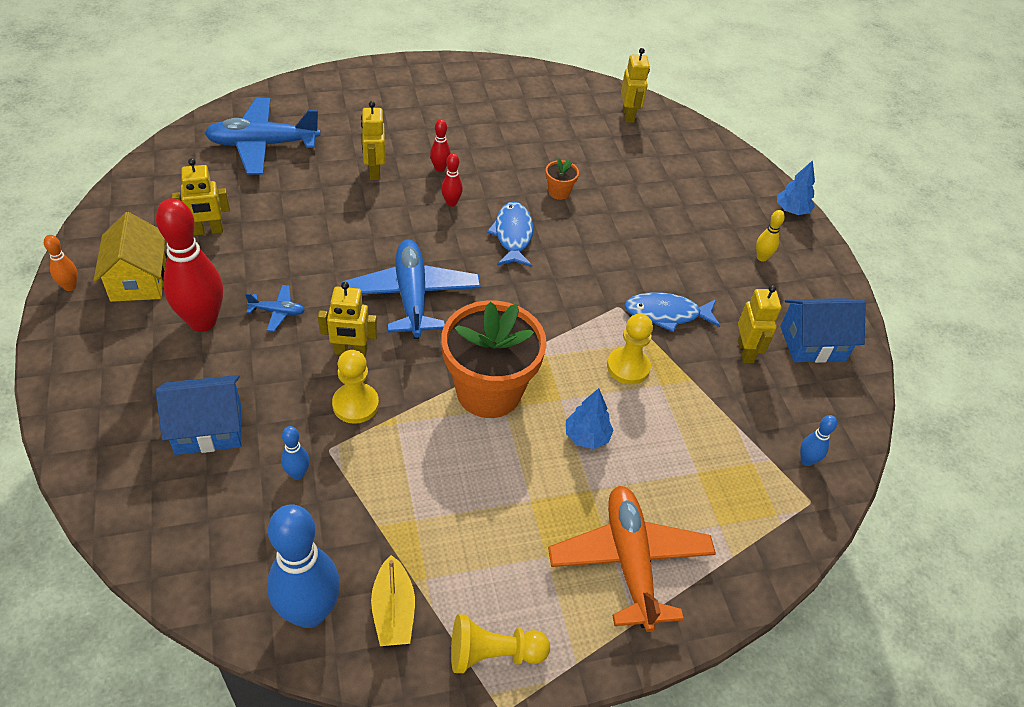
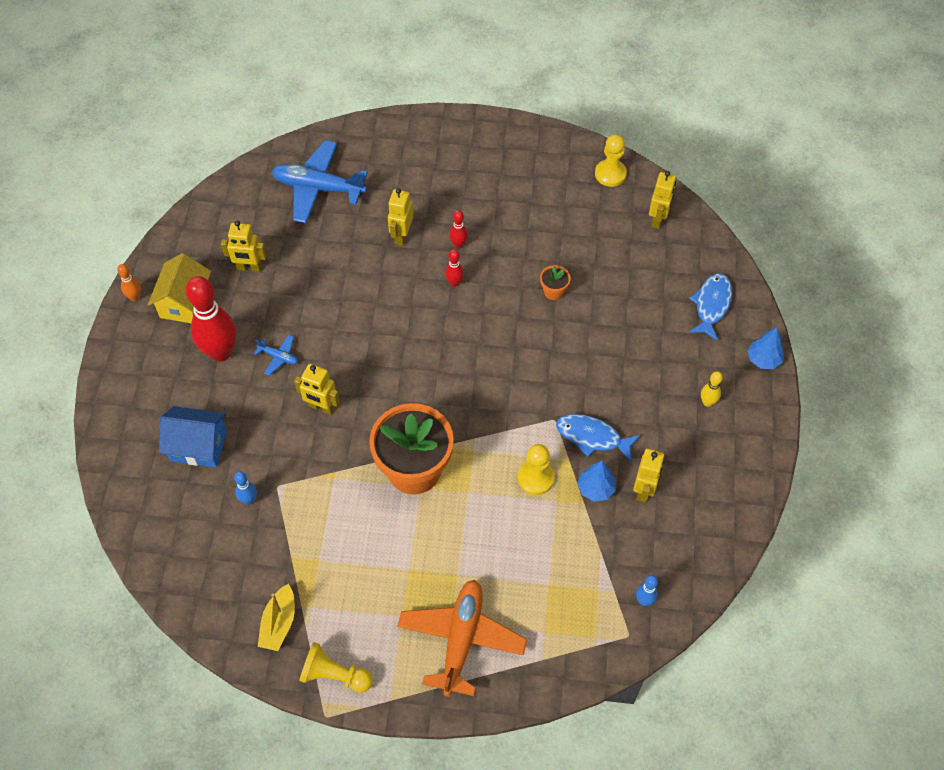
camera: 25 degrees right, 10 degrees up
blue bowling pin [267,504,340,628] -> none
yellow pawn [332,350,379,424] -> yellow pawn moved to [595,134,627,187]
blue plane [342,240,481,339] -> none
blue fish [487,202,533,267] -> blue fish moved to [689,273,732,341]
blue tree [566,388,613,449] -> blue tree moved to [577,461,616,502]
blue house [780,298,866,363] -> none

